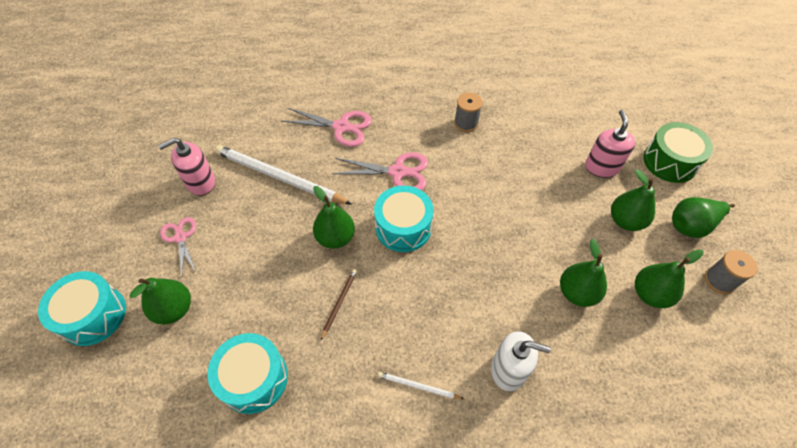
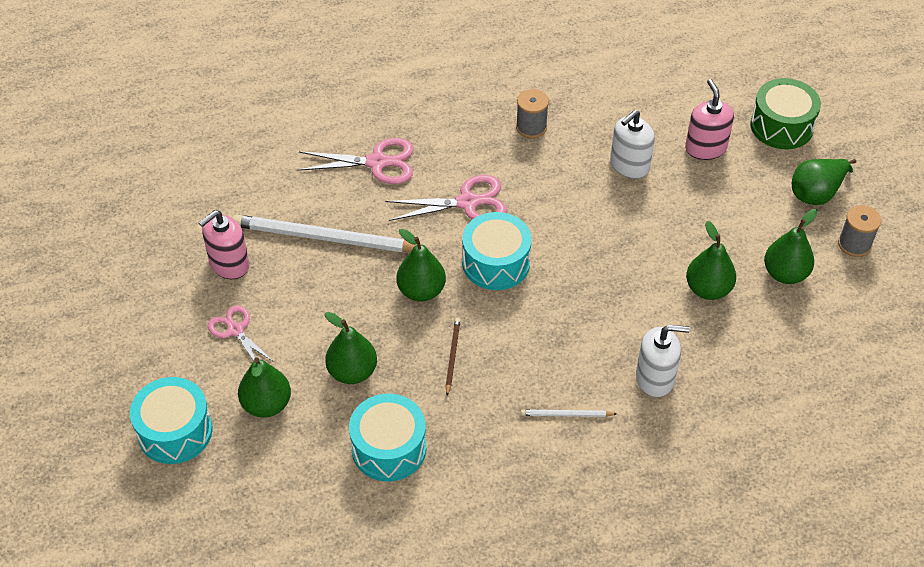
camera: 15 degrees left, 5 degrees down
green pear [611,169,655,231] -> green pear moved to [325,312,377,384]
none -> white soap dispenser [610,110,655,179]

